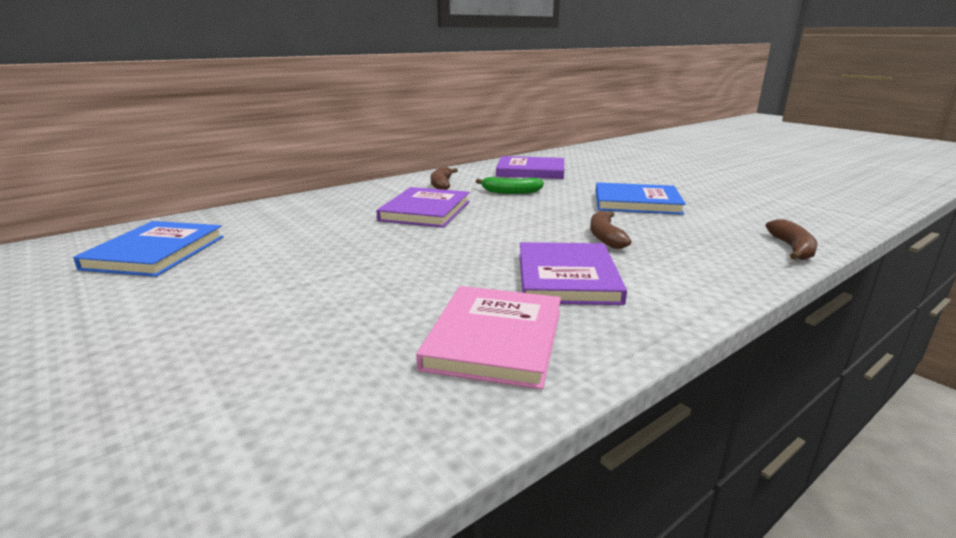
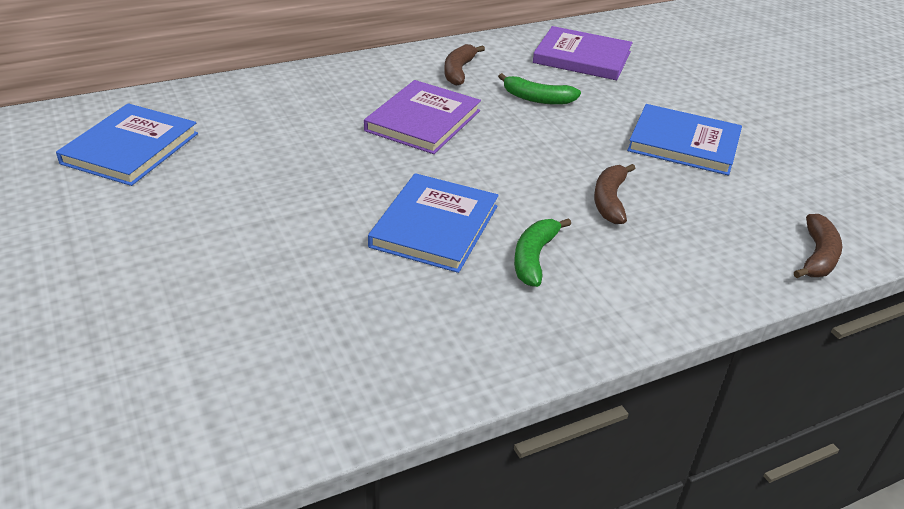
camera: 10 degrees right, 15 degrees up
pink book [416,286,561,390] -> none
purple book [519,242,627,305] -> green banana [514,218,571,287]
none -> blue book [368,173,499,273]

